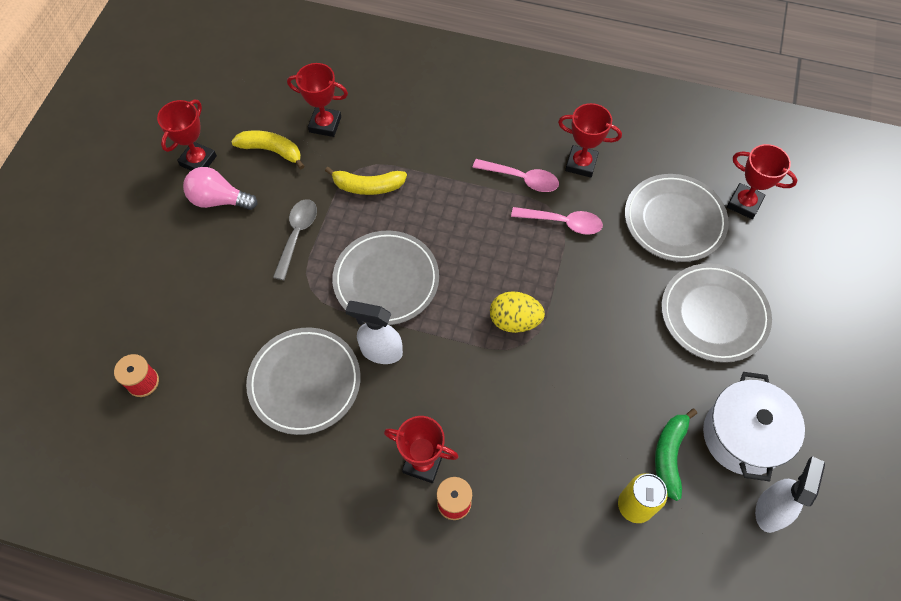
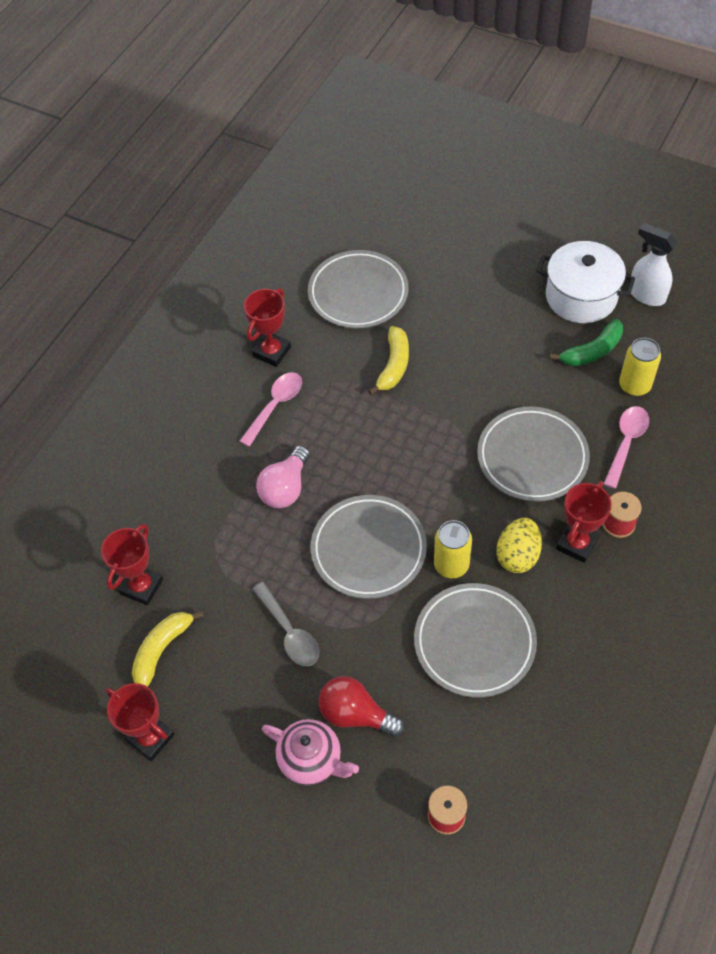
camera: 75 degrees left, 5 degrees down
pink light bulb [183,167,258,210] -> pink light bulb moved to [256,446,310,508]
grey spoon [273,199,317,280] -> grey spoon turned 150 degrees counterclockwise [252,582,319,666]
yellow banana [325,167,407,195] -> yellow banana moved to [368,326,409,395]
white spray bottle [346,301,403,364] -> yellow can [434,520,472,578]
yellow egg [490,291,545,333] -> yellow egg moved to [496,518,542,573]
pink spoon [511,207,603,235] -> pink spoon moved to [604,406,649,489]
green banana [655,408,697,501] -> green banana turned 60 degrees counterclockwise [550,319,623,366]
grey plate [661,263,772,363] -> grey plate moved to [477,407,590,502]
red trophy [727,144,798,219] -> none
none -> pink teapot [262,719,359,785]
none -> red light bulb [319,676,405,737]

